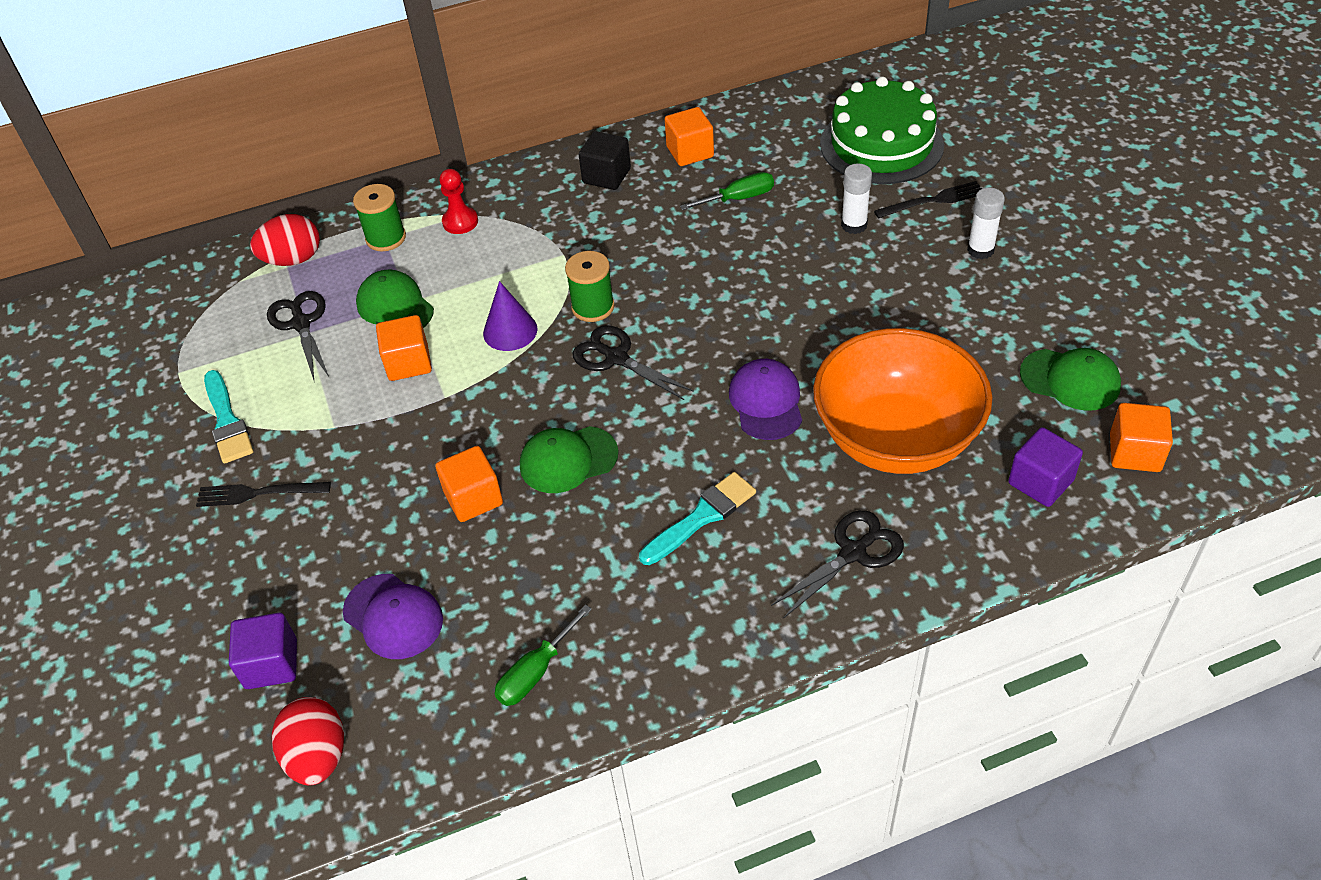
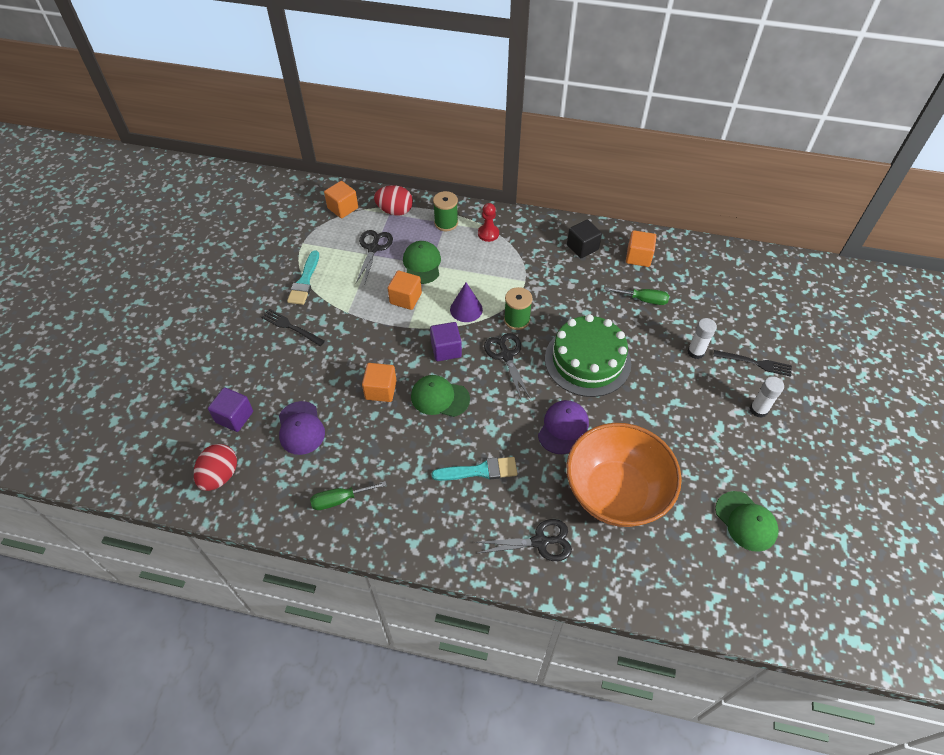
camera: 30 degrees right, 5 degrees up
green cake [820,77,944,184] -> green cake moved to [545,314,631,397]
purple cube [1008,427,1083,507] -> purple cube moved to [430,322,462,361]
orange cube [1110,403,1173,472] -> orange cube moved to [324,181,358,218]

